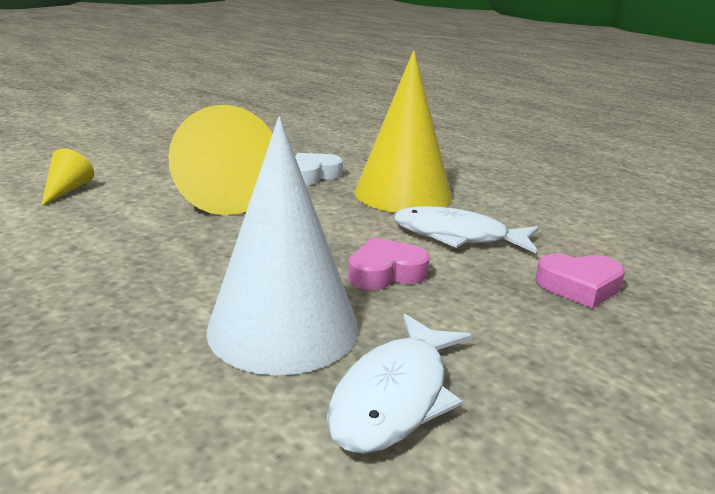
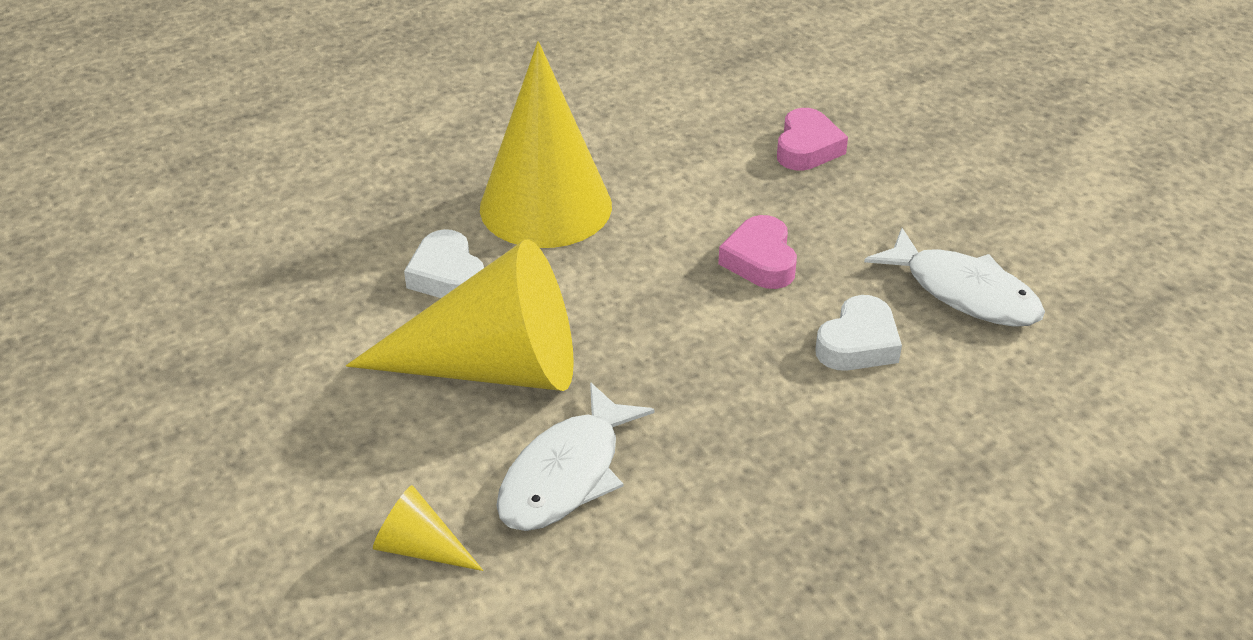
camera: 75 degrees left, 15 degrees up
white cone [206,117,359,375] -> white heart [815,295,902,371]
white fish [393,206,539,253] -> white fish moved to [496,382,655,531]

